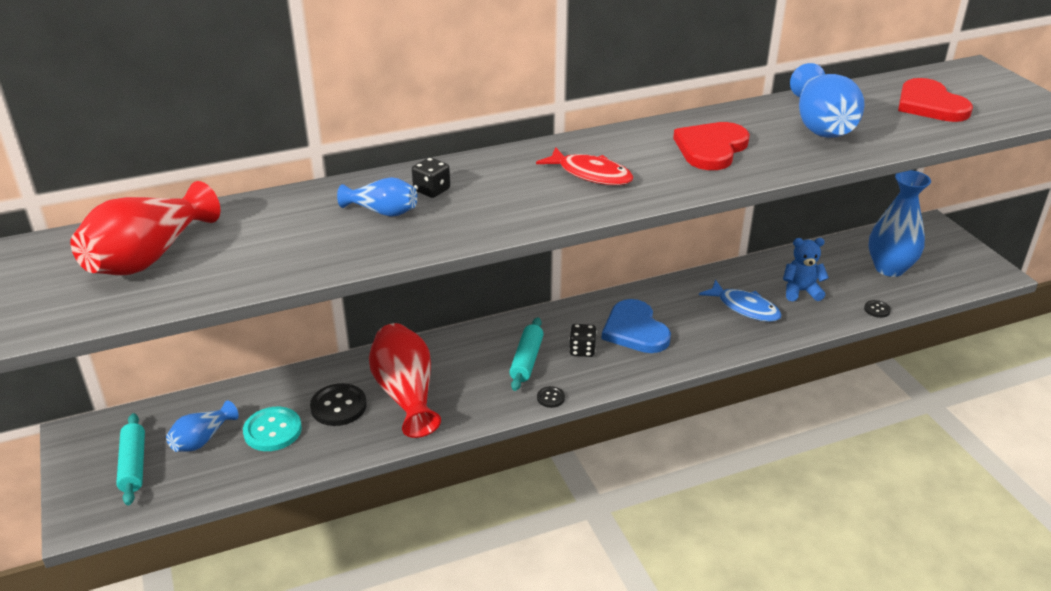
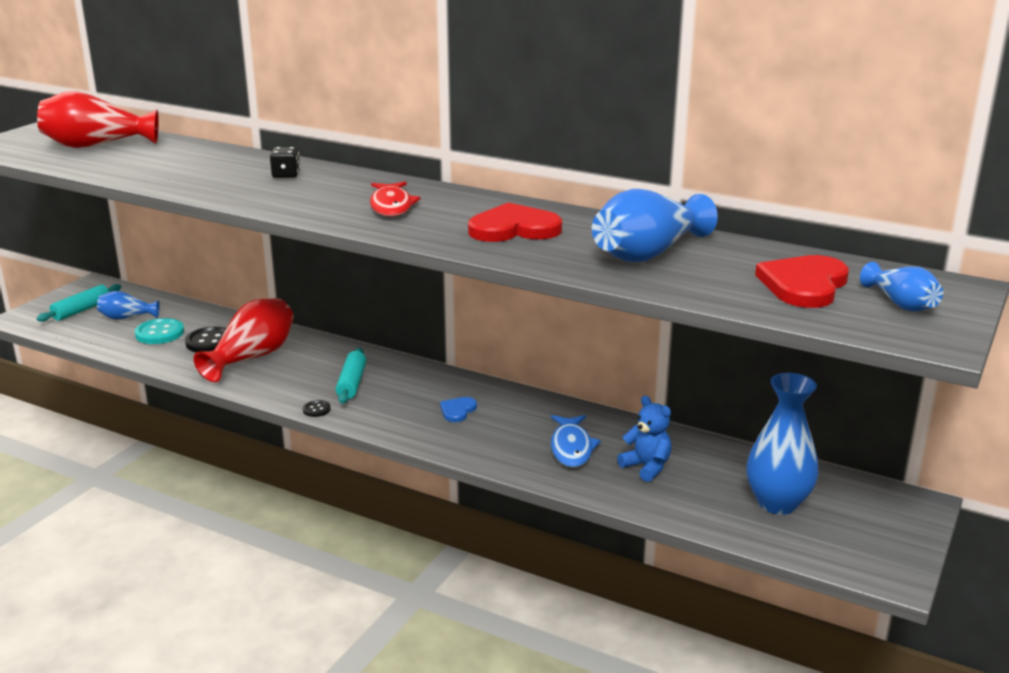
camera: 50 degrees right, 10 degrees down
blue vase [337,177,417,217] -> blue vase moved to [860,262,943,312]
turquoise rolling pin [509,317,544,391] -> turquoise rolling pin turned 60 degrees counterclockwise [336,348,366,404]
black dice [569,324,597,357] -> none
blue heart [602,299,671,353] -> blue heart [440,397,477,422], size x0.52
black button [864,300,891,318] -> none

